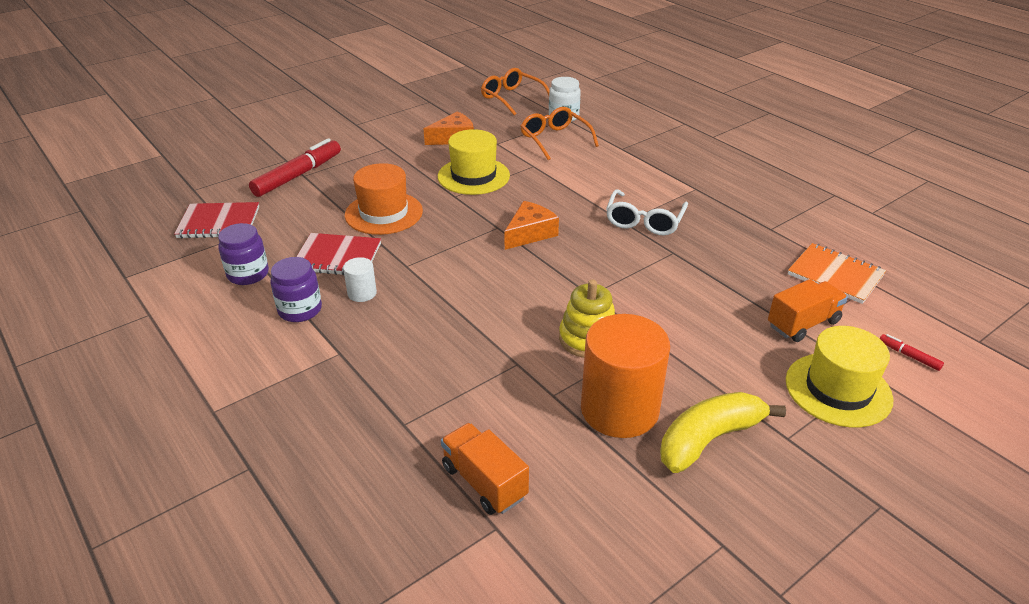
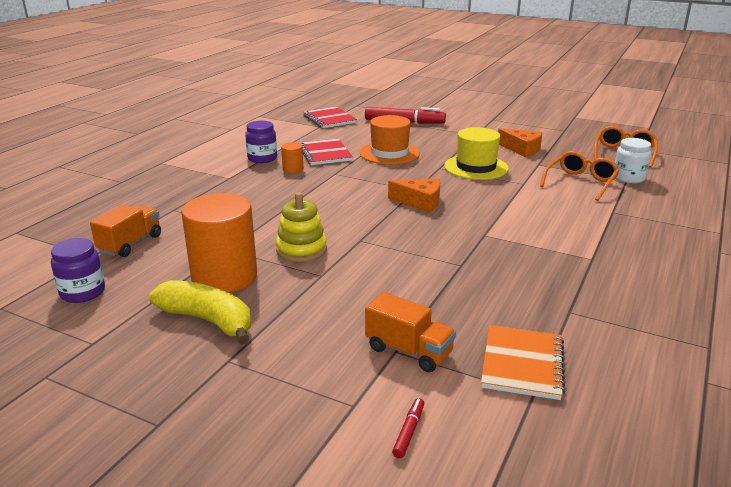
camera: 65 degrees right, 10 degrees down
purple jar [218,223,269,285] -> purple jar moved to [51,238,105,303]
white cylinder [343,257,377,302] -> orange cylinder [281,142,303,173]
white glasses [606,189,688,235] -> none
yellow hat [786,326,893,428] -> none

